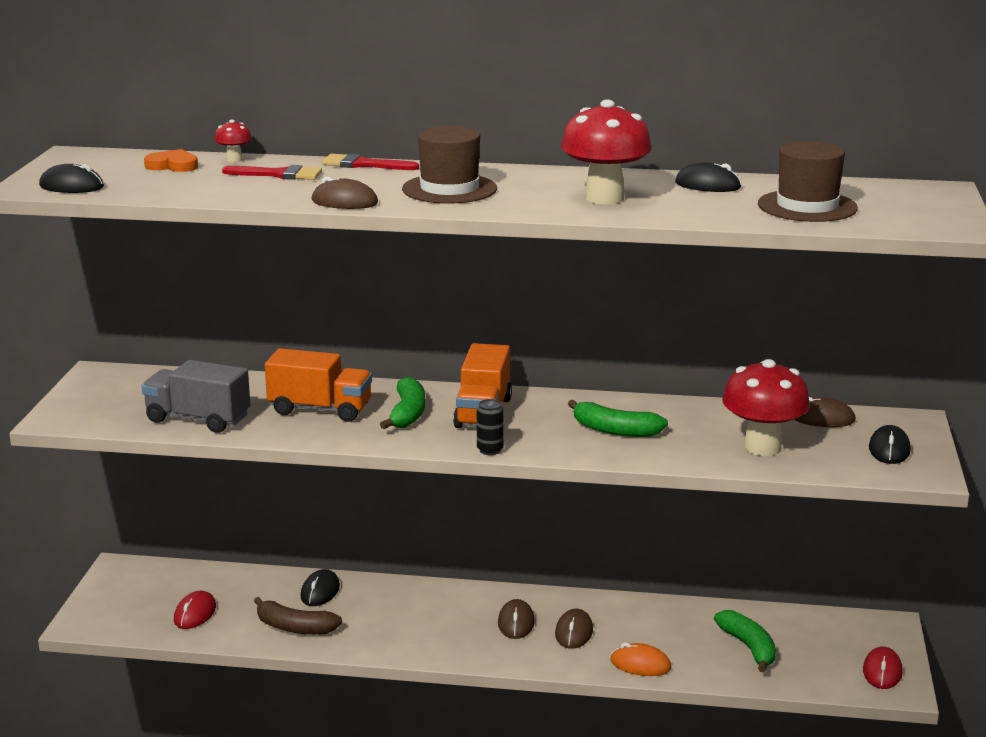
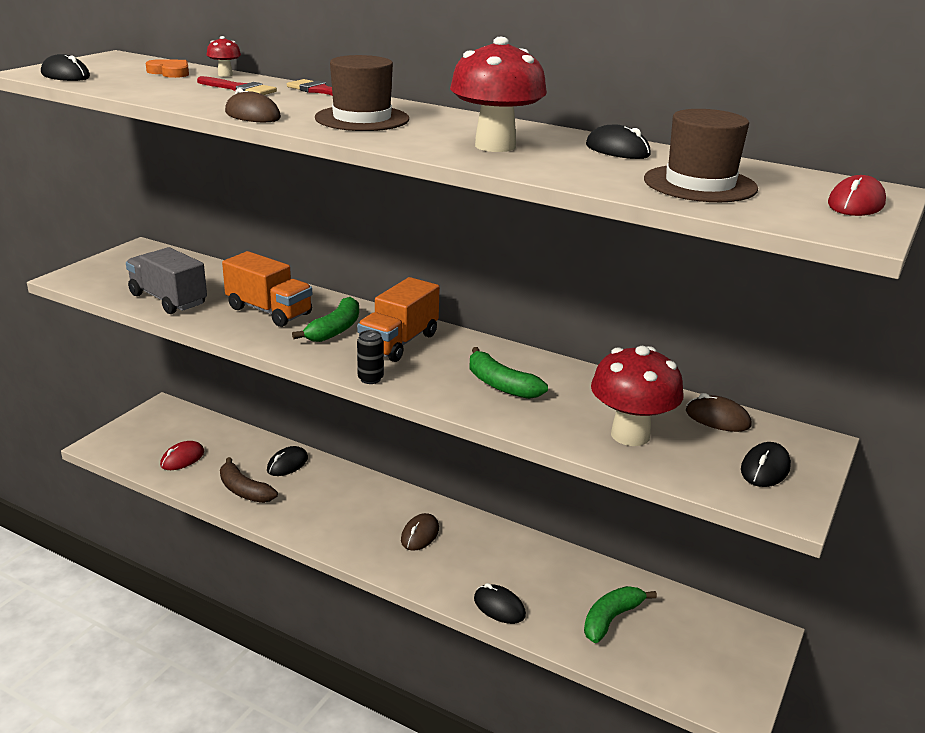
camera: 20 degrees right, 5 degrees up
brown mouse [555,609,593,649] -> none
orange mouse [610,642,671,676] -> black mouse [474,583,526,624]
green banana [714,610,776,672] -> green banana turned 135 degrees counterclockwise [584,586,657,643]
red mouse [863,647,903,689] -> red mouse moved to [828,175,886,216]

